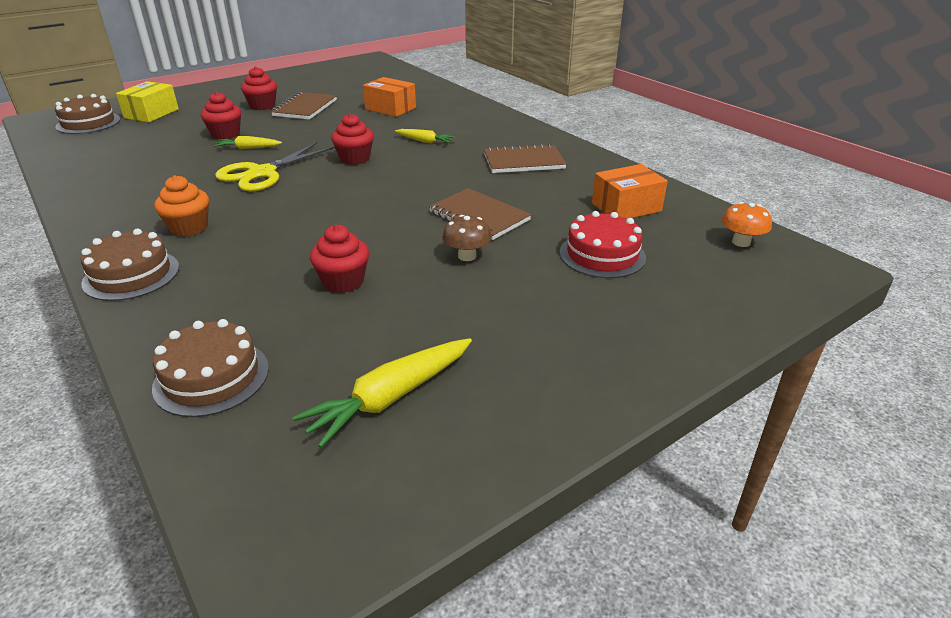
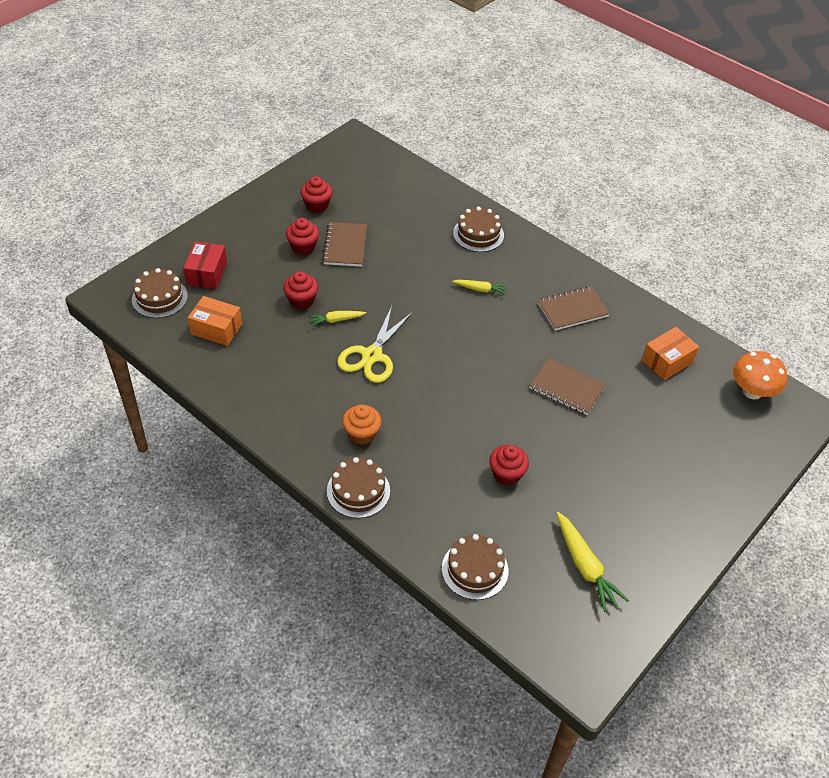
camera: 15 degrees left, 15 degrees up
yellow box [116,81,179,122] -> red box [183,241,227,289]
yellow carrot [293,338,472,448] -> yellow carrot turned 60 degrees counterclockwise [556,512,629,612]
red cupcake [331,113,374,165] -> red cupcake moved to [301,176,333,213]
orange box [363,77,416,117] -> orange box moved to [188,296,242,346]
brown mushroom [442,215,492,261] -> none
red cake [560,211,646,278] -> none
orange mushroom [722,202,772,247] -> orange mushroom [733,351,787,399], size x1.60
none -> brown cake [453,207,504,252]

